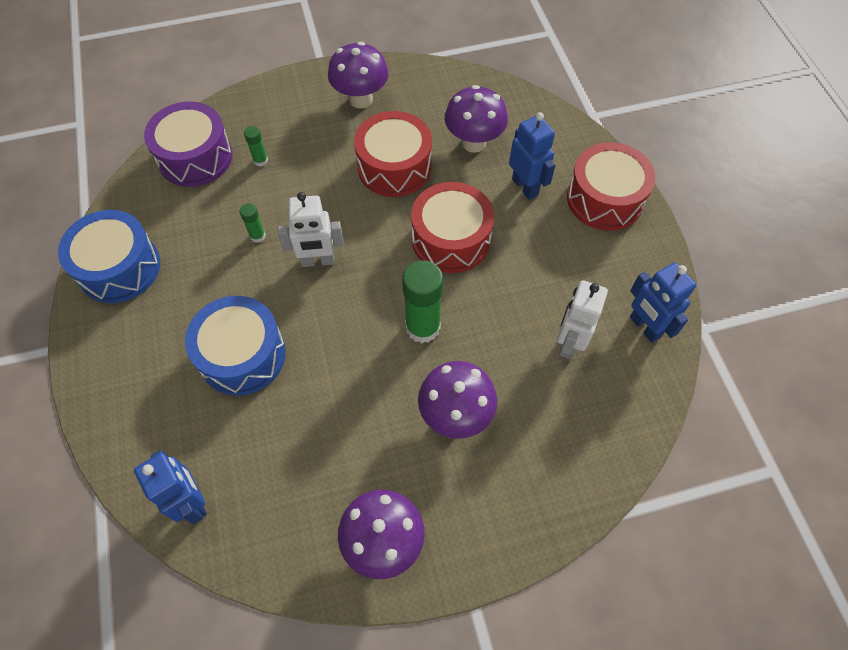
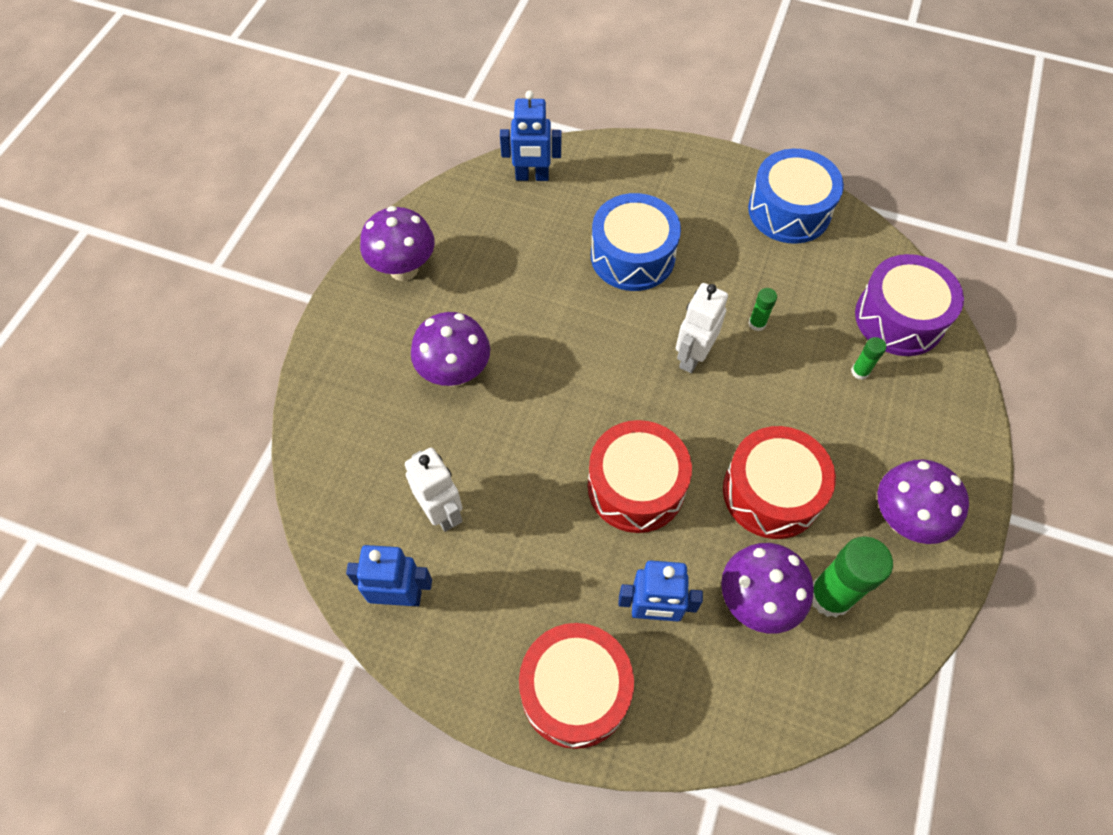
camera: 125 degrees right, 0 degrees up
green glue stick [402,260,443,343] -> green glue stick moved to [813,536,893,618]

